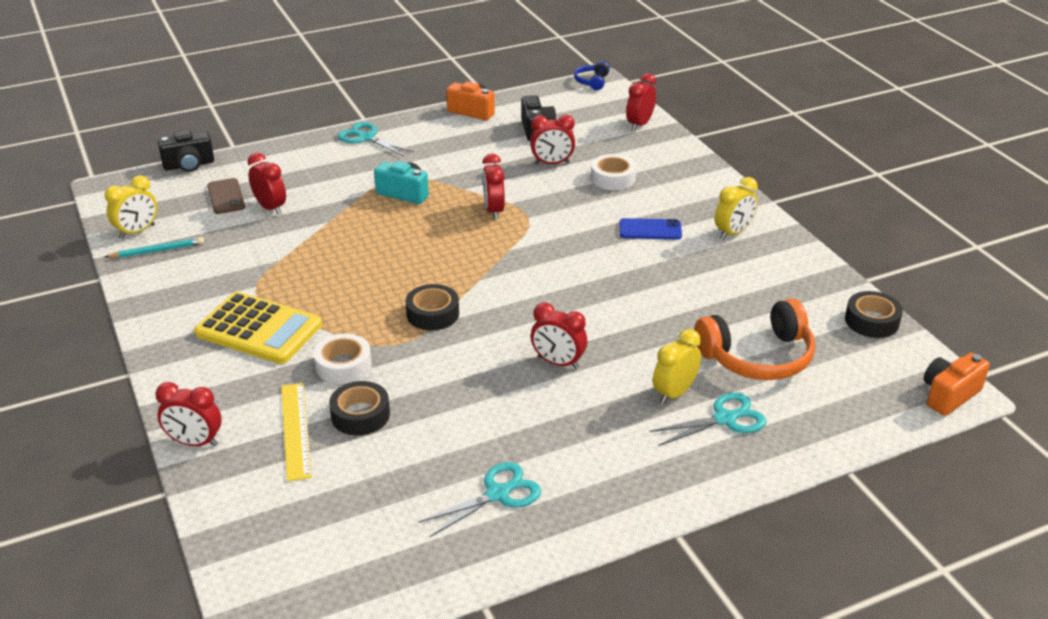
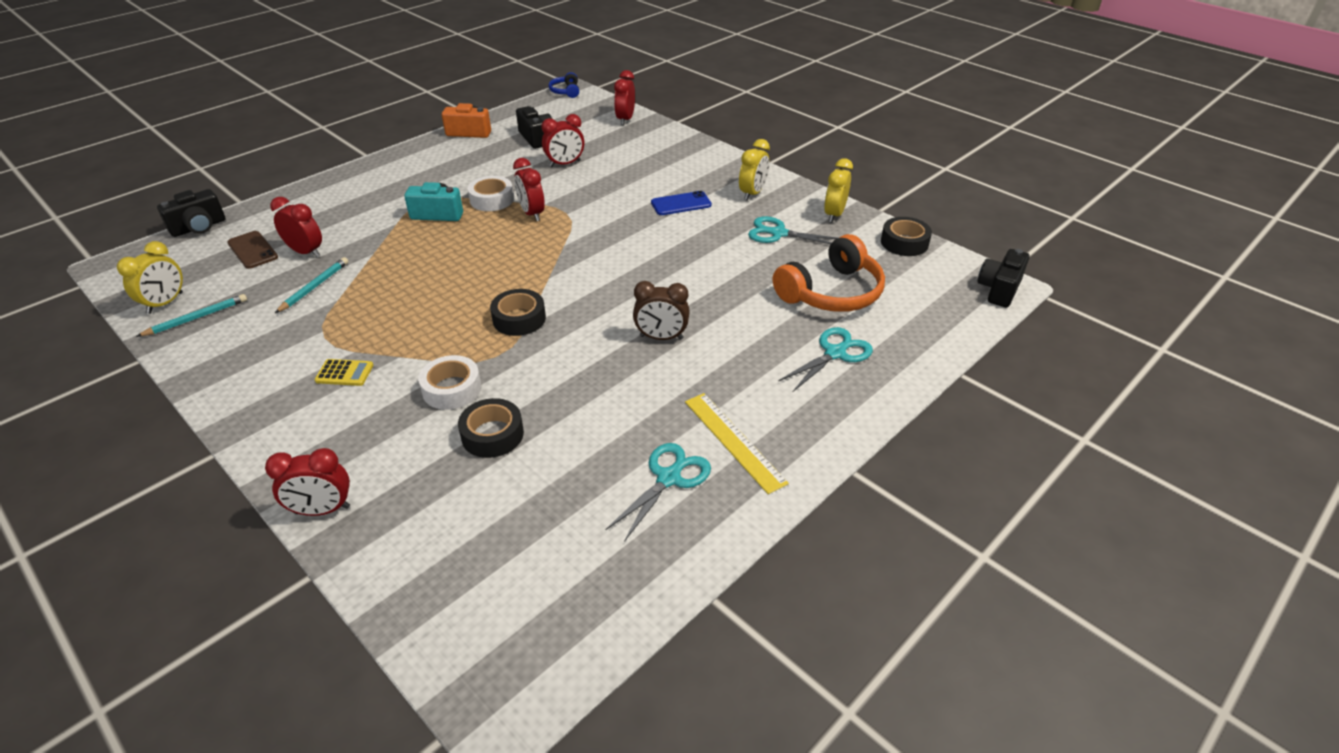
camera: 20 degrees left, 5 degrees up
yellow calculator [194,292,322,364] -> yellow calculator [315,359,373,386], size x0.43
yellow ruler [281,383,312,481] -> yellow ruler moved to [685,393,789,494]
turquoise scissors [338,122,414,156] -> turquoise scissors moved to [748,216,838,244]
red clock [531,303,587,369] -> brown clock [633,281,690,340]
white tape [591,154,636,190] -> white tape moved to [468,176,514,211]
yellow clock [653,329,701,404] -> yellow clock moved to [824,158,853,223]
orange camera [924,353,990,416] -> black camera [977,249,1030,307]
none -> turquoise pencil [275,257,348,313]

